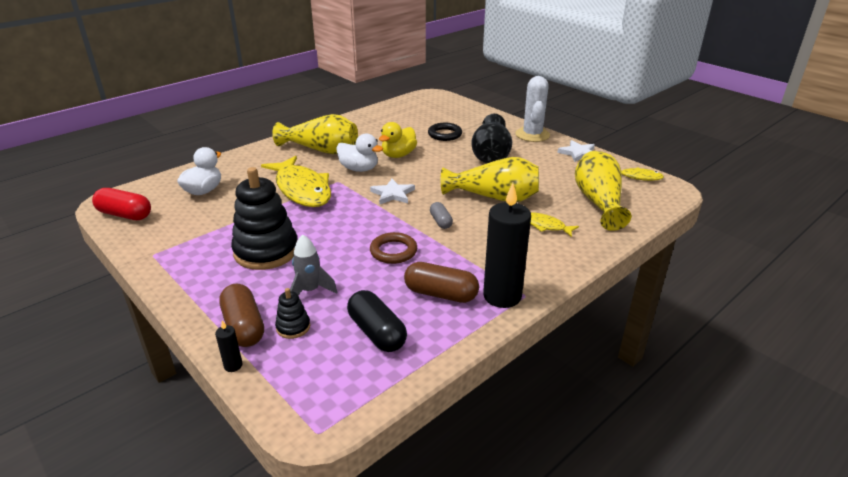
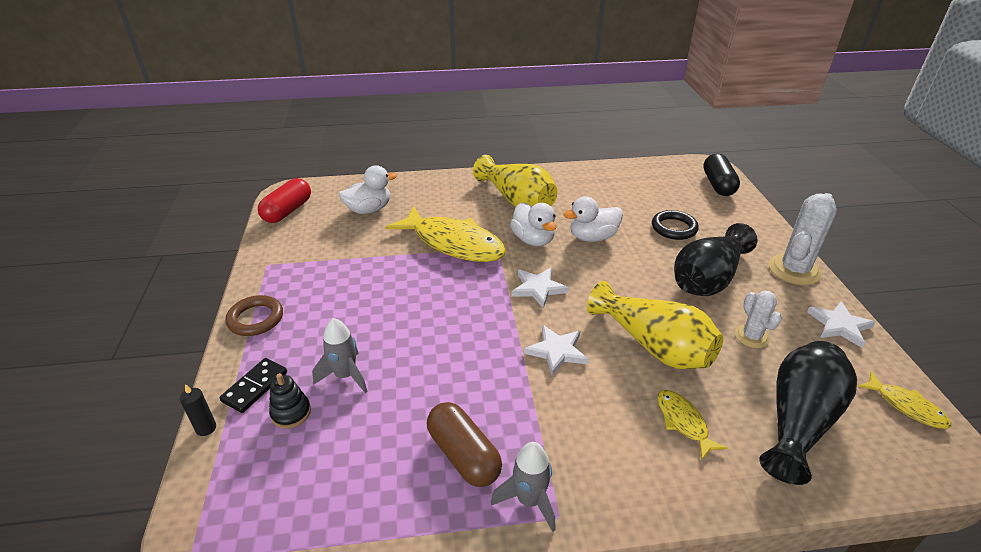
camera: 35 degrees right, 5 degrees up
red capsule [92,188,151,220] -> red capsule turned 60 degrees clockwise [258,178,311,223]
brown capsule [219,283,264,347] -> black domino [220,358,287,413]
black stacking toy [231,167,297,270] -> none
yellow fish [261,156,331,207] -> yellow fish turned 60 degrees counterclockwise [385,206,506,262]
black capsule [347,290,407,352] -> black capsule moved to [703,153,740,196]
brown ring [370,232,417,264] -> brown ring moved to [226,295,283,336]
yellow duck [379,122,417,158] -> white duck [564,196,623,242]
grey capsule [430,202,453,229] -> white star [524,325,589,376]
black candle [483,183,531,308] -> grey rocket [491,442,556,532]
yellow vase [575,151,631,231] -> black vase [759,341,857,485]
none -> white cactus [735,290,782,348]

